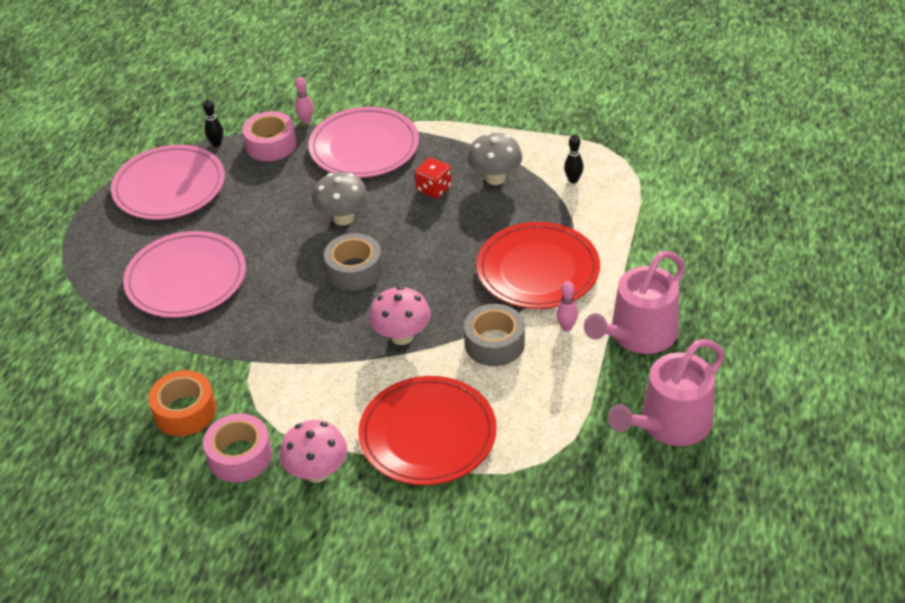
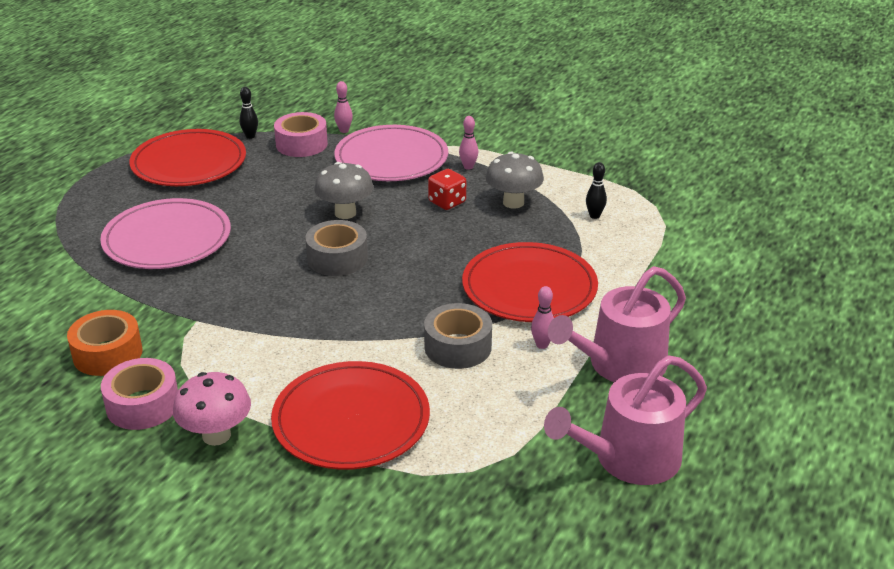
camera: 10 degrees right, 10 degrees down
pink plate [111,145,225,220] -> red plate [129,129,246,186]
pink mushroom [369,286,431,345] -> none
none -> pink bowling pin [459,116,478,170]

